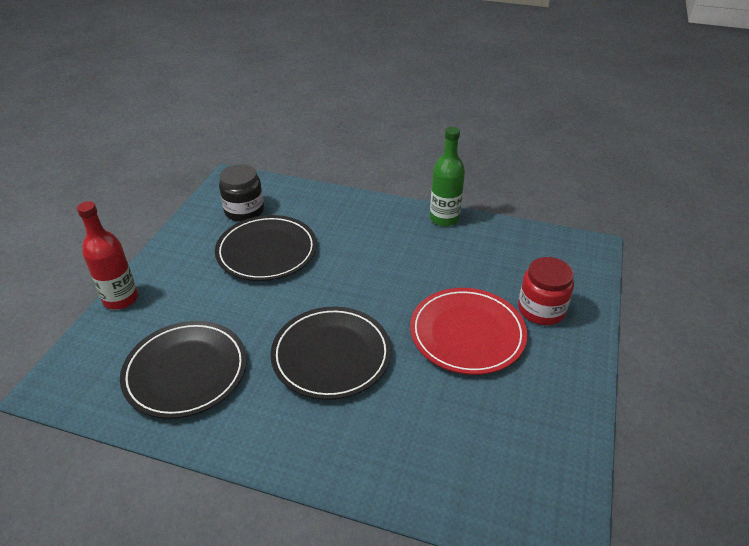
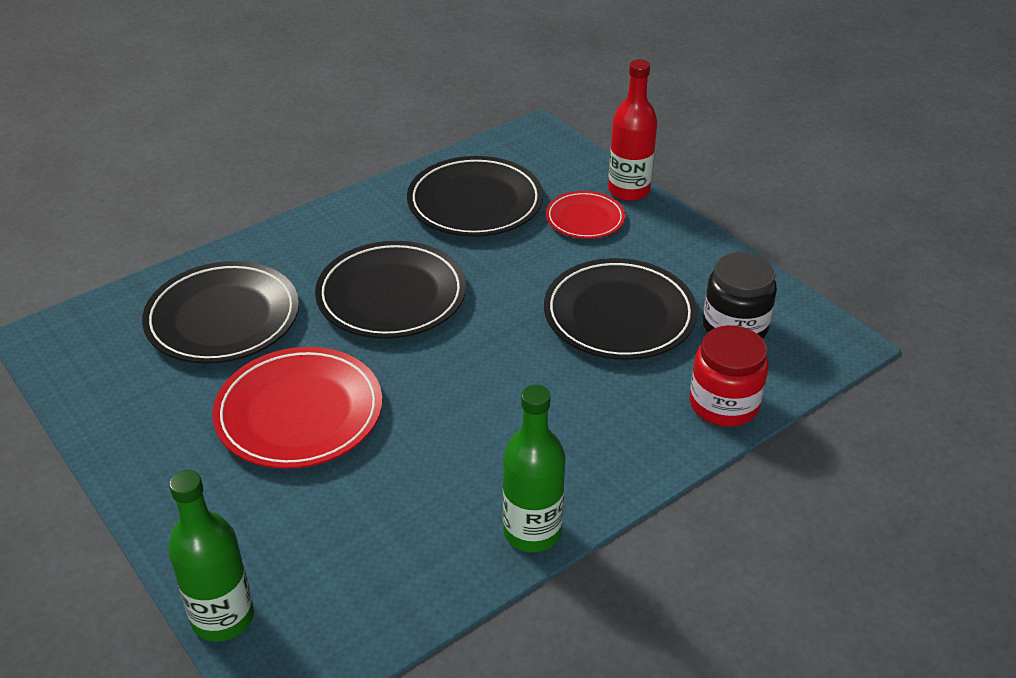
camera: 125 degrees right, 0 degrees up
red jar [518,257,574,325] -> red jar moved to [689,325,769,427]
none -> black plate [142,261,299,364]
none -> green bottle [168,470,254,642]
none -> red plate [546,191,625,239]

